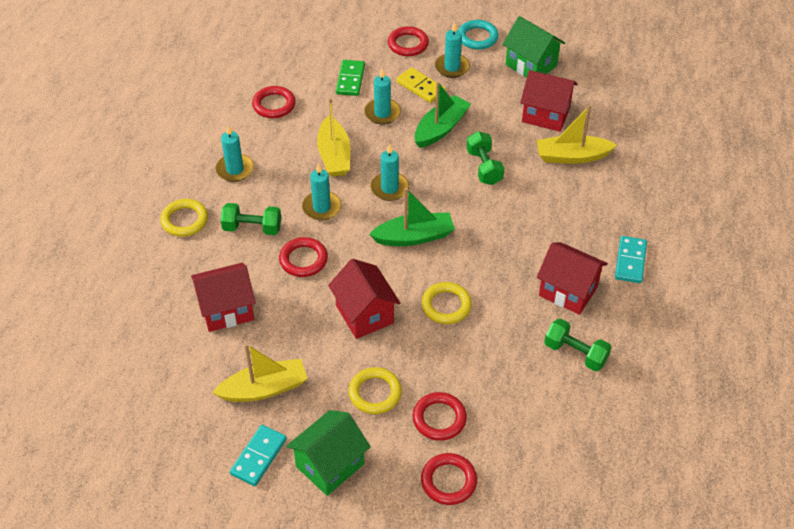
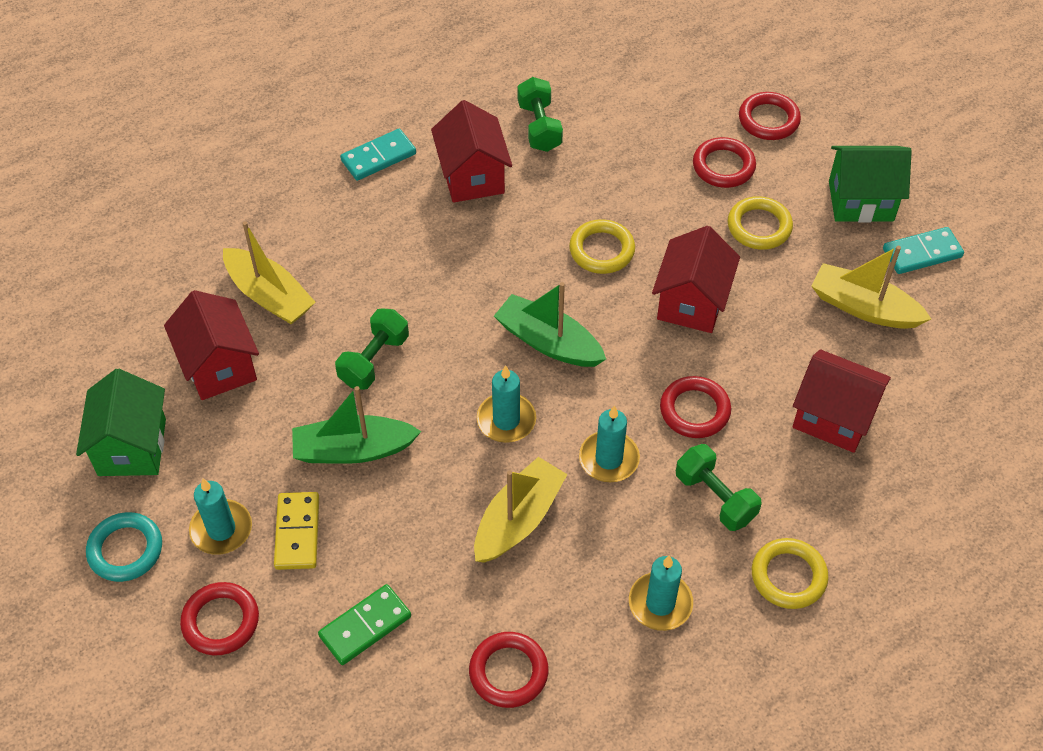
camera: 135 degrees left, 5 degrees up
turquoise candle [364,69,401,124] -> none

